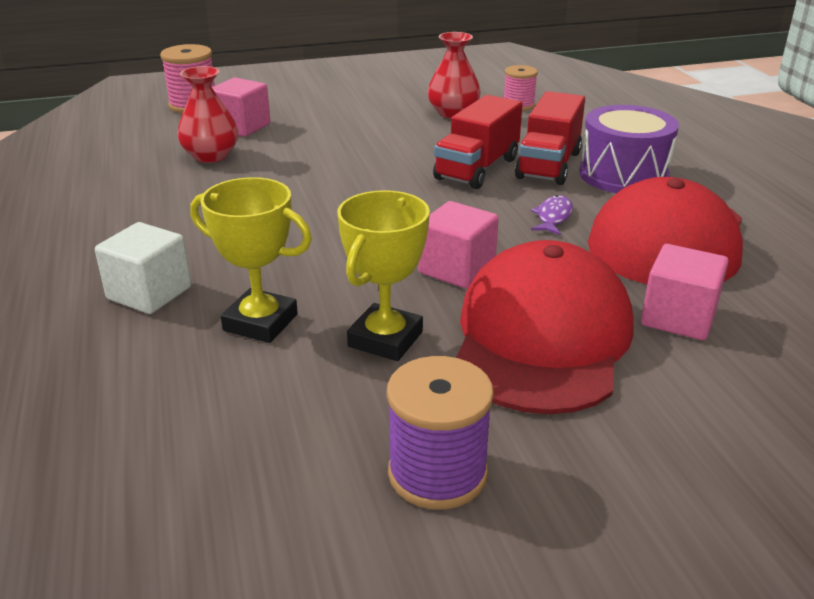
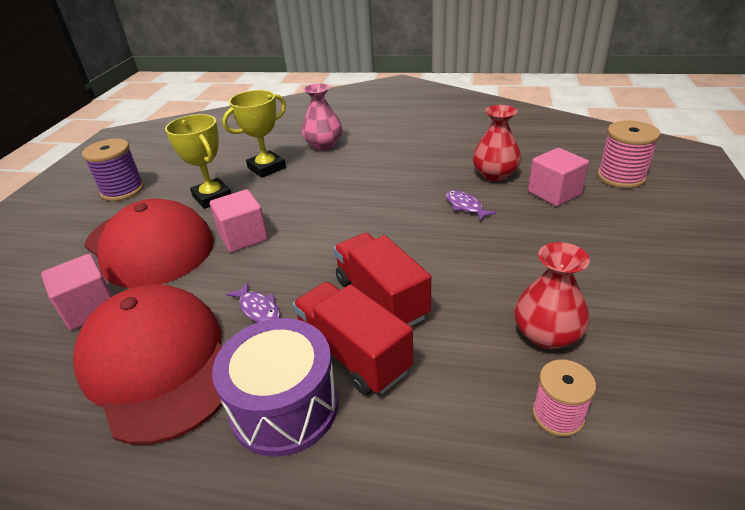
camera: 120 degrees right, 5 degrees up
white cube [95,222,191,314] -> pink vase [302,83,343,150]
none -> purple fish [446,190,496,221]

